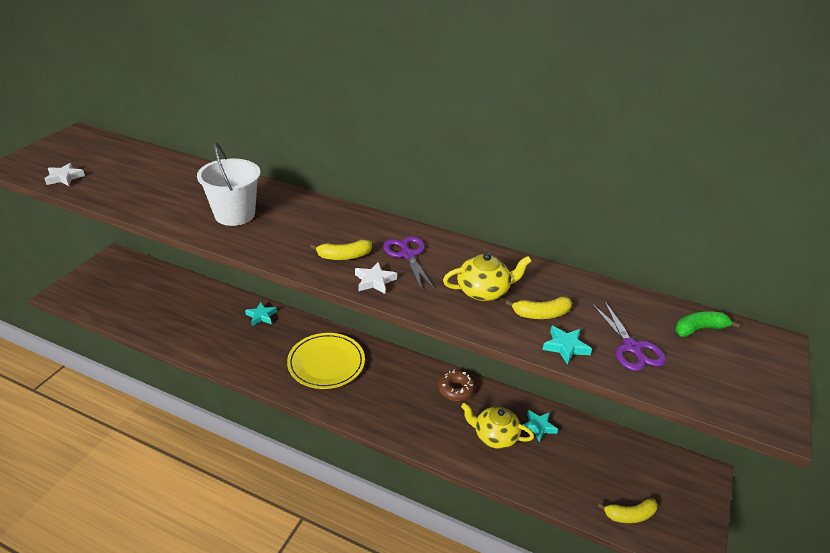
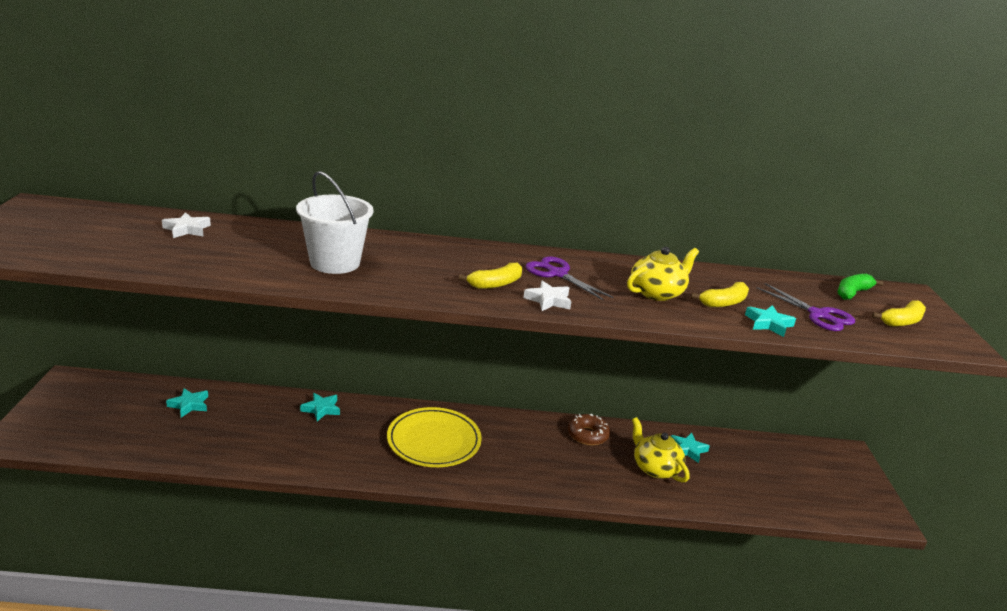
camera: 25 degrees left, 10 degrees down
white star [45,163,85,186] -> white star moved to [162,212,211,238]
yellow teapot [461,403,534,449] -> yellow teapot turned 60 degrees clockwise [632,417,690,482]
yellow banana [597,498,658,523] -> yellow banana moved to [872,301,926,326]
none -> turquoise star [166,388,208,417]

